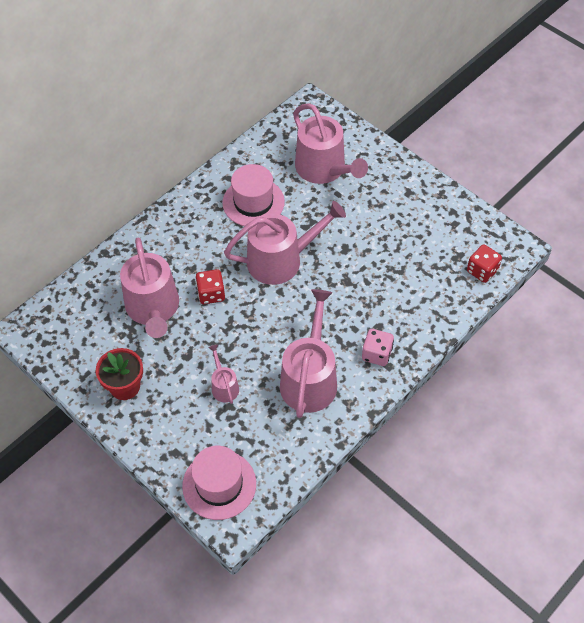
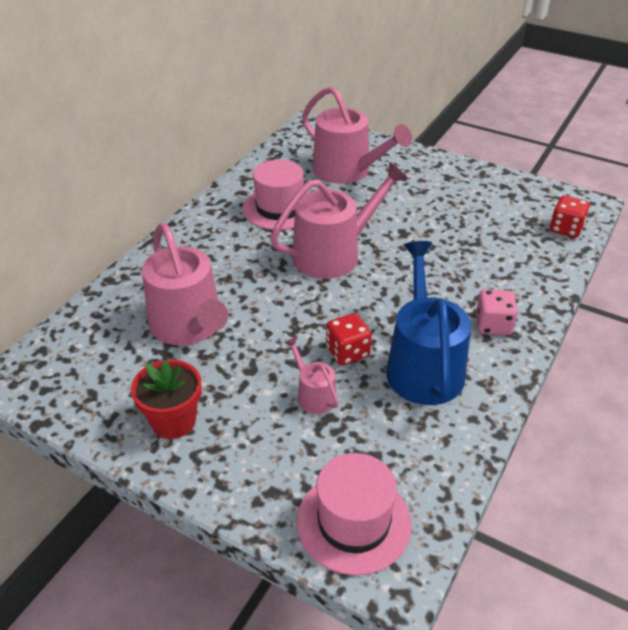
camera: 15 degrees left, 15 degrees down
red dice [196,269,225,304] -> red dice moved to [326,313,372,365]
pink watering can [280,289,337,418] -> blue watering can [386,241,471,405]

